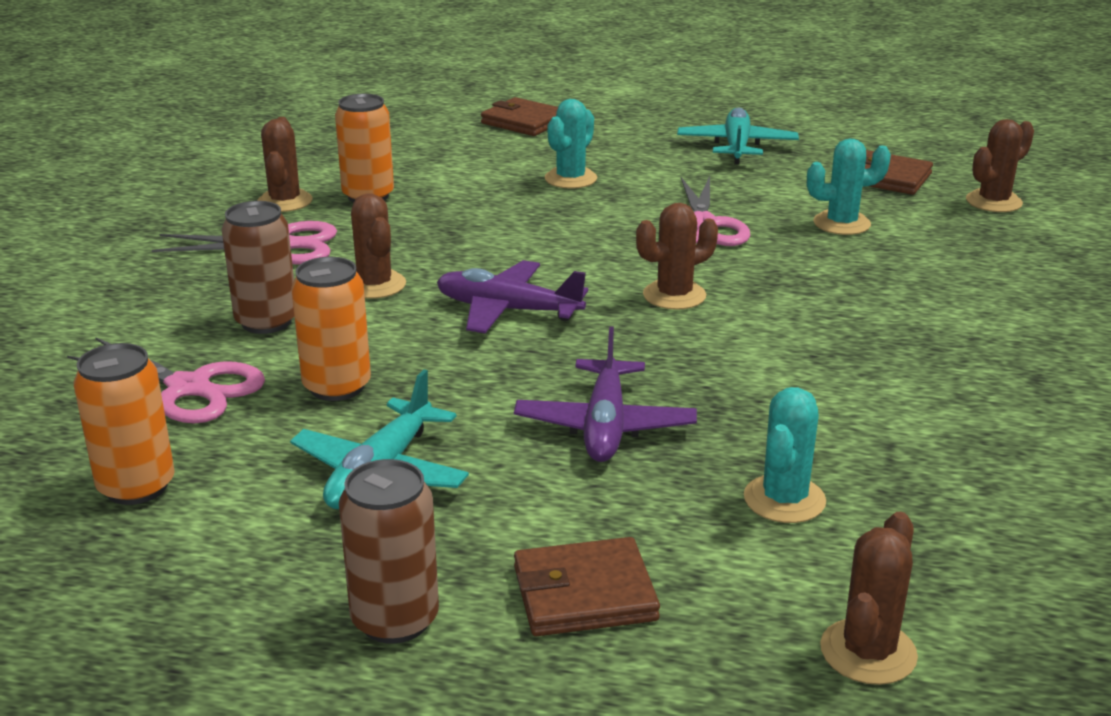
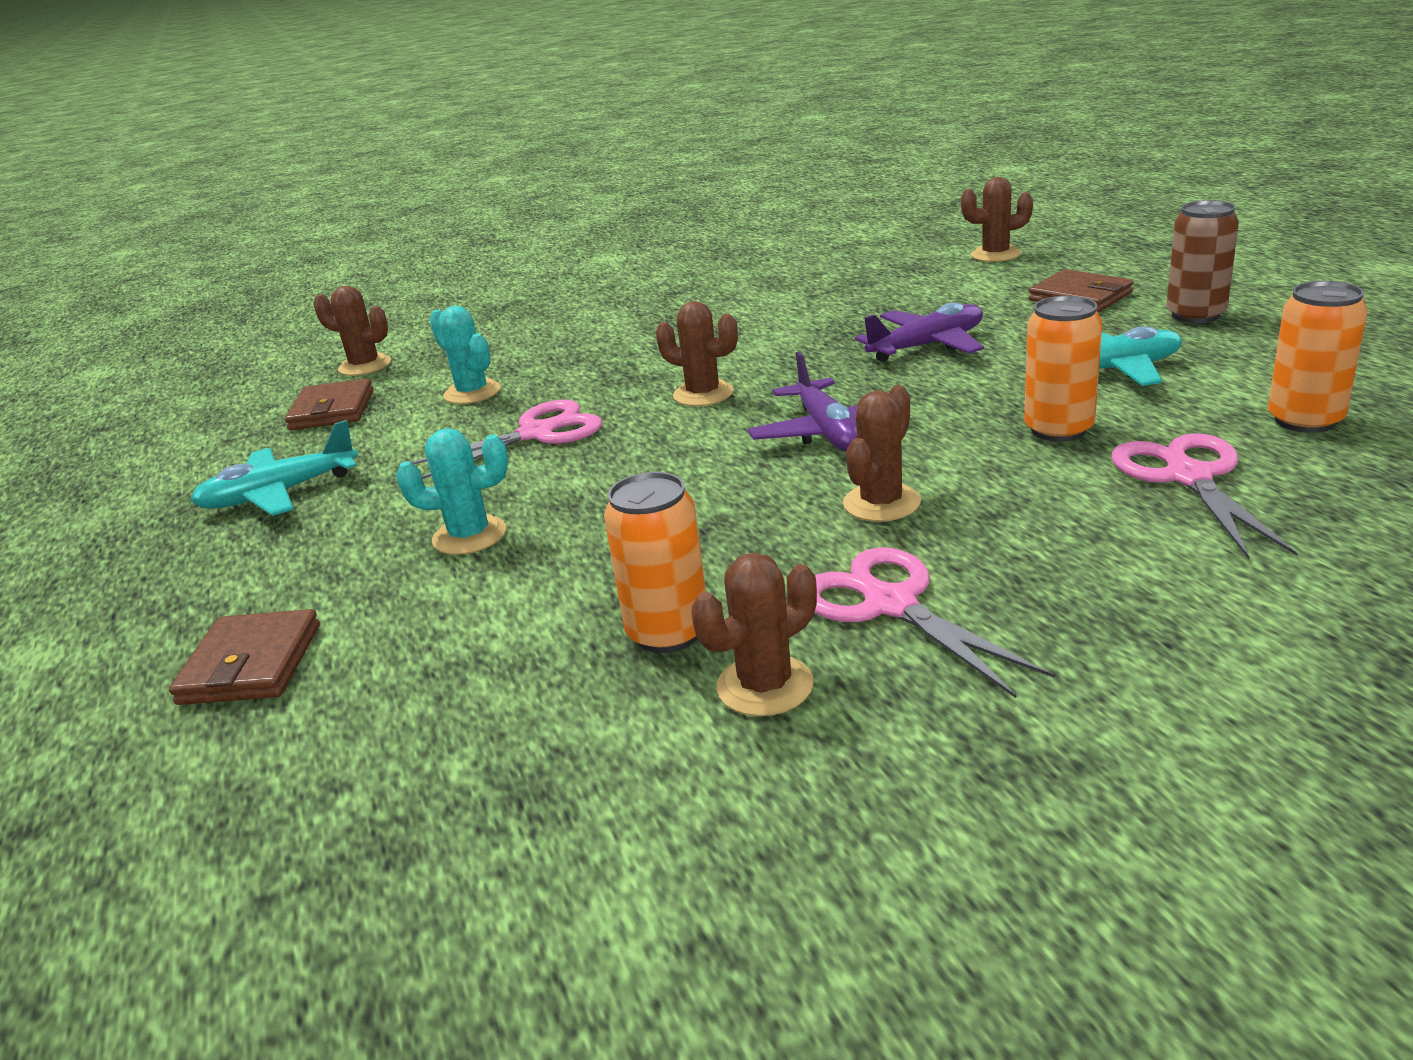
camera: 120 degrees left, 0 degrees up
brown can [222,201,294,334] -> none
turquoise cactus [744,387,826,523] -> none

